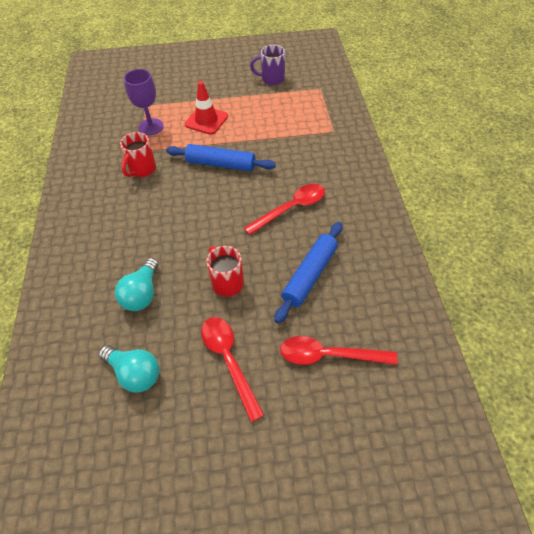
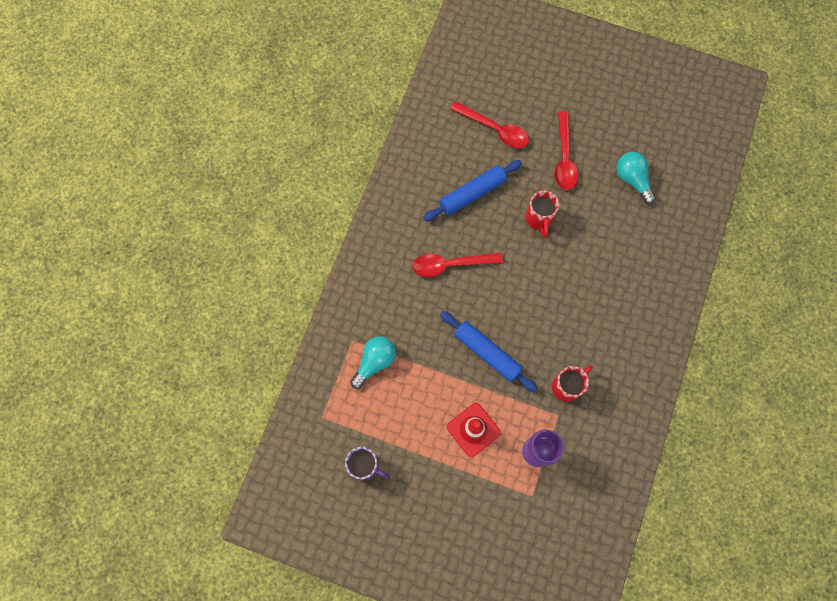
camera: 155 degrees left, 20 degrees up
turquoise light bulb [115,258,158,311] -> turquoise light bulb moved to [350,336,396,389]

